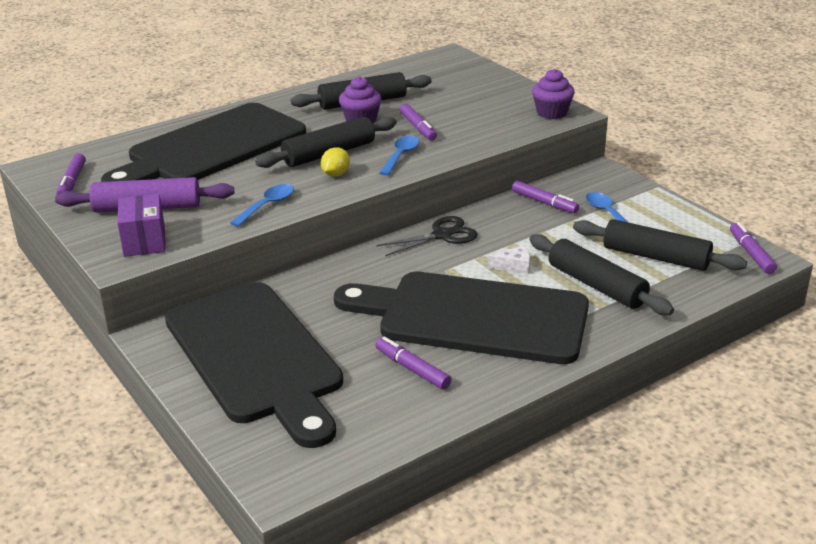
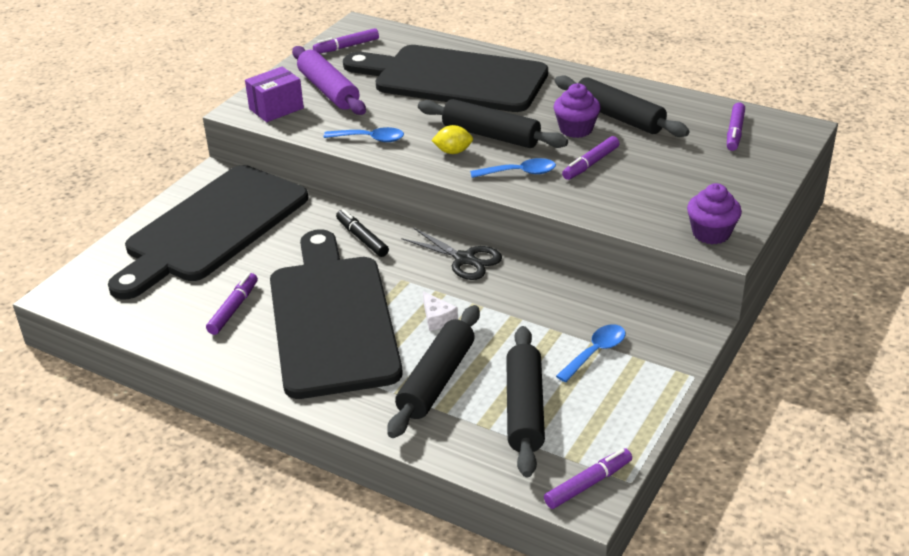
camera: 65 degrees right, 5 degrees up
purple marker [512,181,579,214] -> purple marker moved to [727,102,745,151]
none -> black marker [336,209,389,257]

